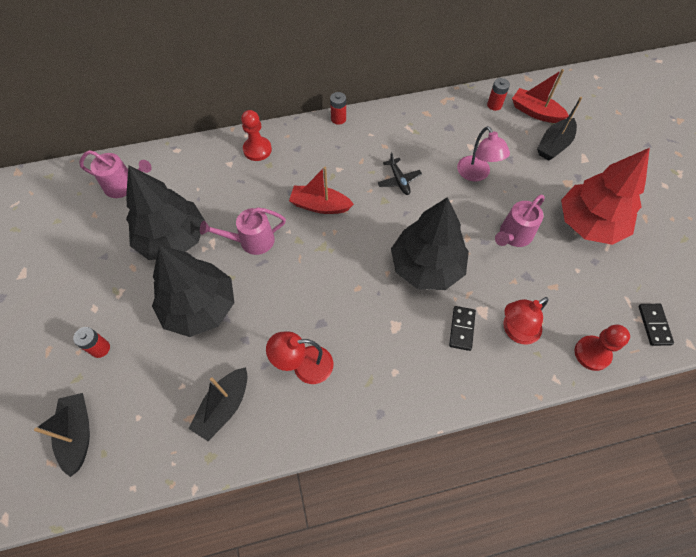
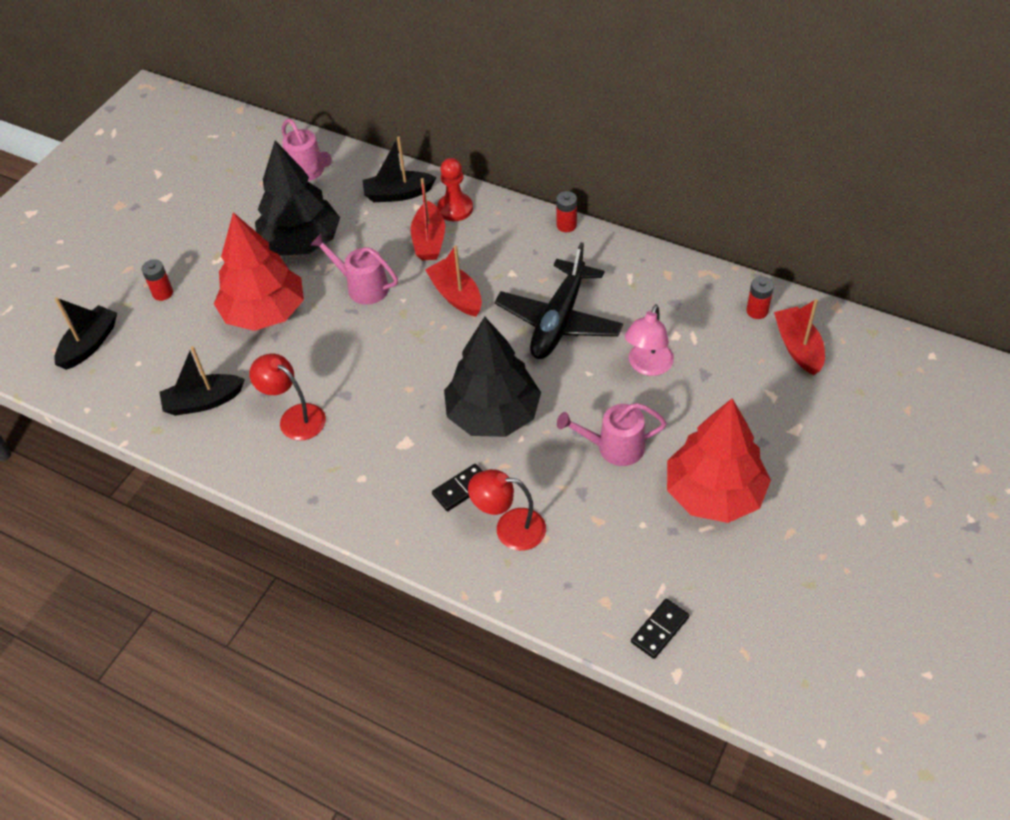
camera: 45 degrees right, 10 degrees down
black tree [152,245,234,337] -> red tree [214,212,304,331]
black plane [377,152,422,195] -> black plane [495,242,623,359], size x2.15
black boat [537,97,582,161] -> black boat moved to [363,136,436,202]
red pawn [575,324,630,371] -> none
none -> red boat [411,178,445,260]

